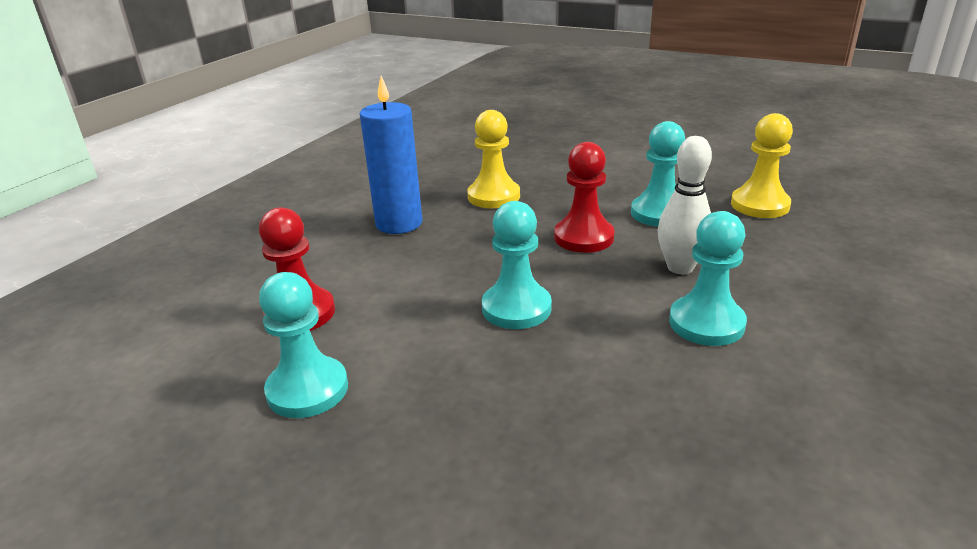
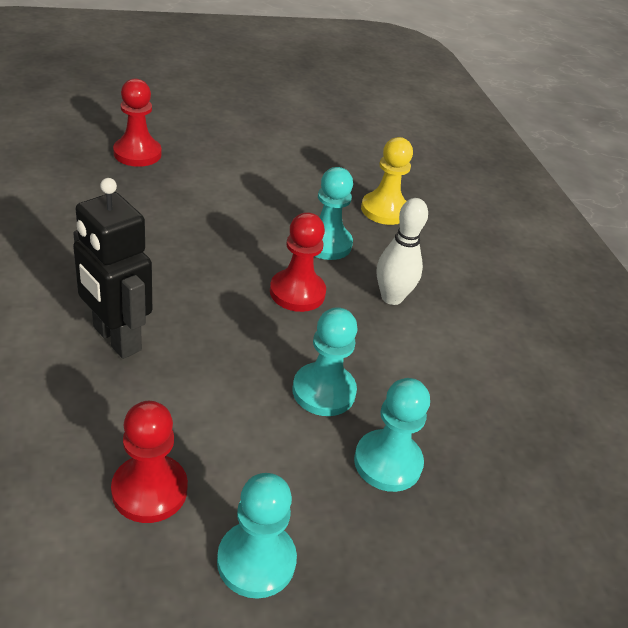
camera: 50 degrees left, 10 degrees up
blue candle [360,76,422,234] -> black robot [73,178,152,359]
yellow pawn [467,110,520,208] -> none
turquoise pawn [669,211,747,346] -> turquoise pawn moved to [354,378,430,492]
none -> red pawn [113,79,162,167]

